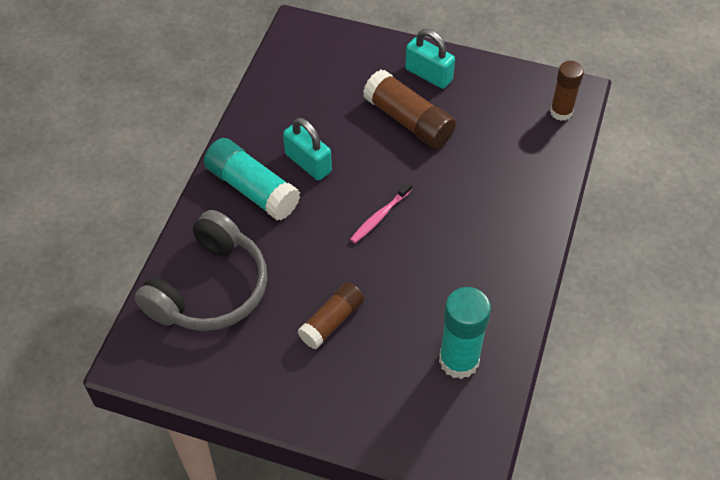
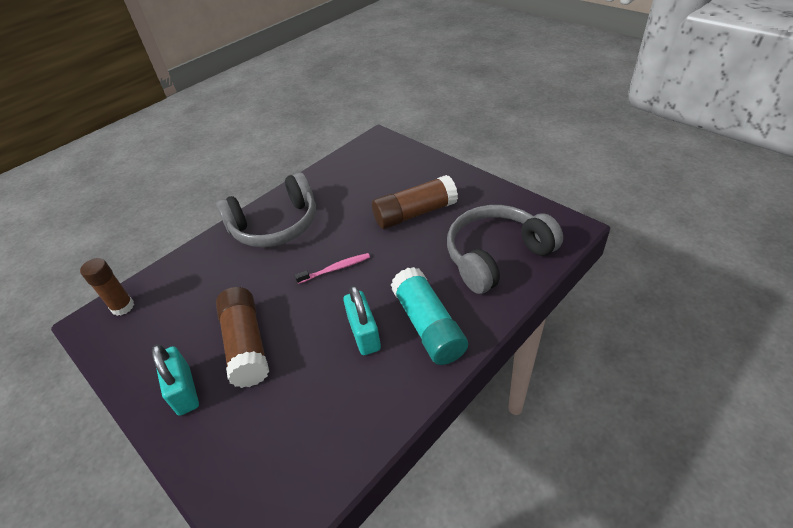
camera: 150 degrees left, 10 degrees down
brown glue stick [298,282,364,349] -> brown glue stick [372,175,458,229], size x1.50
turquoise glue stick [439,287,491,379] -> none
none -> grey headphones [216,172,316,247]

